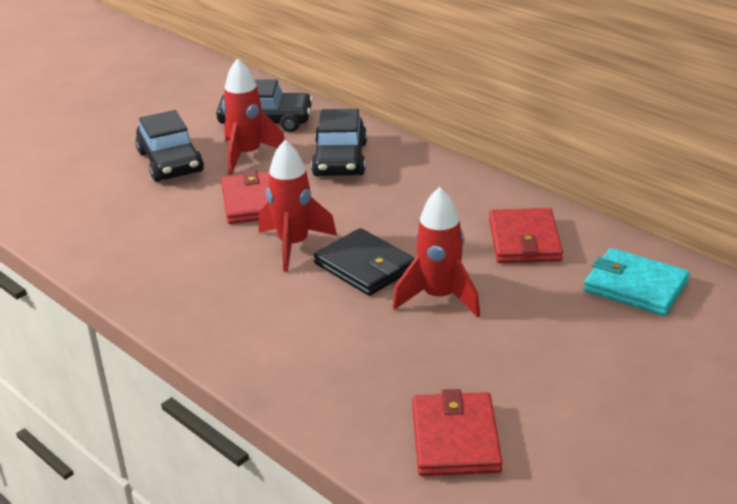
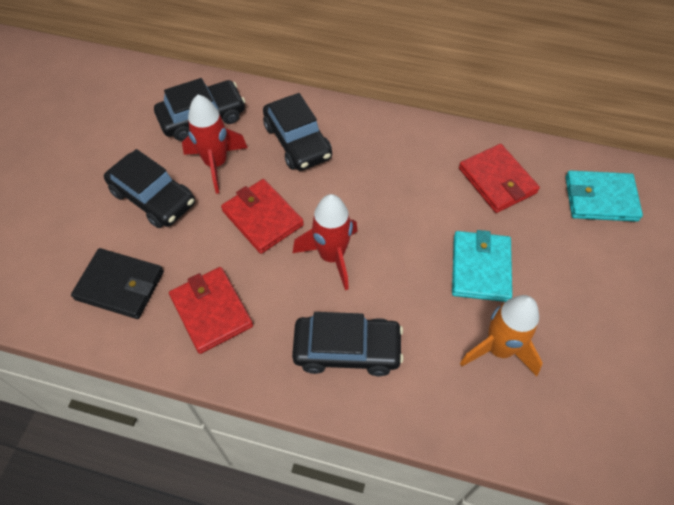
camera: 30 degrees left, 25 degrees up
black wallet [314,228,415,296] -> black wallet moved to [71,248,164,319]
red rocket [393,187,480,318] -> turquoise wallet [452,230,512,302]
red wallet [412,389,503,476] -> red wallet moved to [169,267,253,354]
none -> black car [292,312,404,376]
none -> orange rocket [460,295,543,376]

